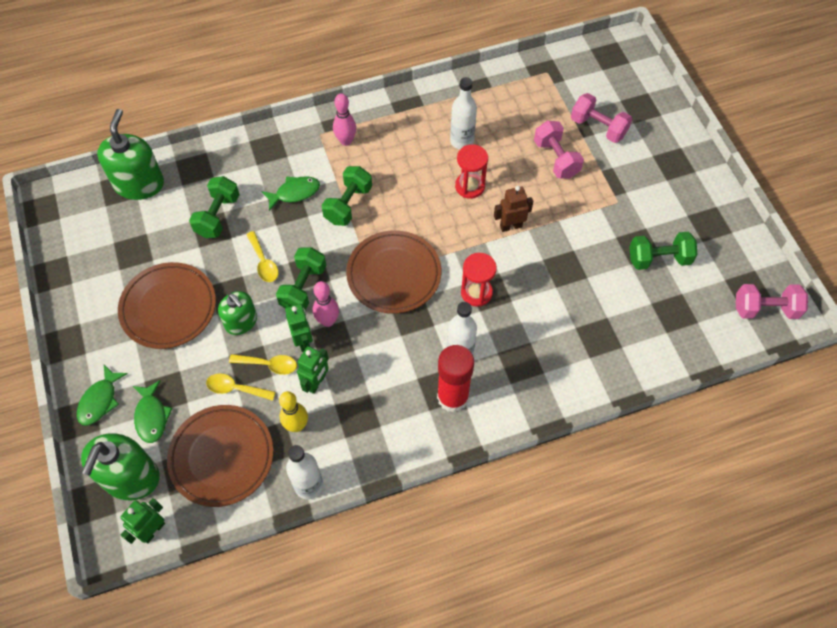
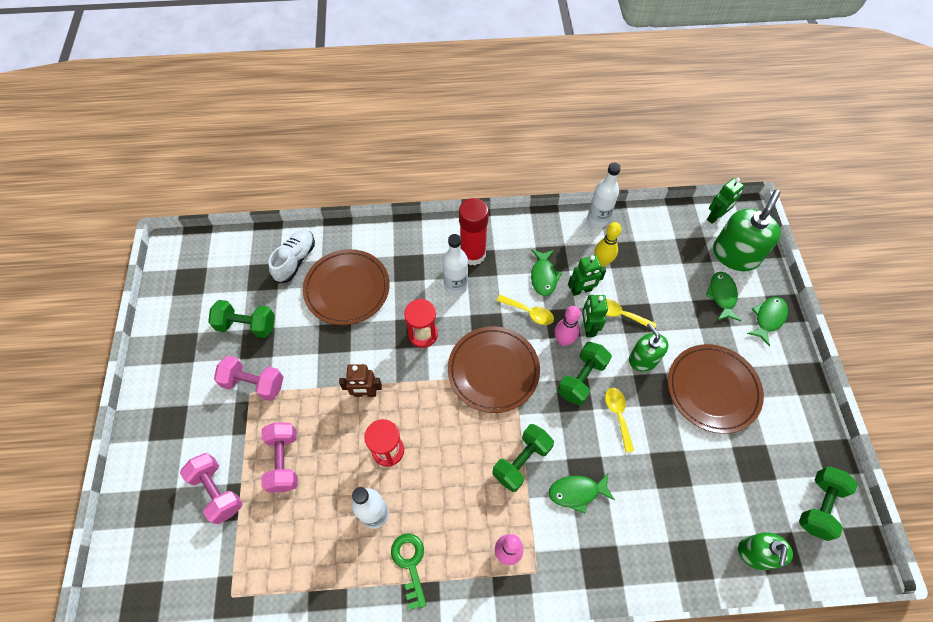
camera: 165 degrees left, 0 degrees up
green soap dispenser [97,109,164,200] -> green soap dispenser [738,532,793,570], size x0.63
brown plate [167,405,273,507] -> brown plate moved to [303,249,390,325]
green dumbbell [189,176,240,238] -> green dumbbell moved to [799,466,858,541]
yellow spoon [206,373,276,401] -> yellow spoon moved to [497,295,554,325]
green robot [297,346,329,394] -> green robot turned 150 degrees counterclockwise [568,255,606,296]
pink dumbbell [736,284,808,319] -> pink dumbbell moved to [214,355,283,401]
none -> white shoe [269,229,315,283]
none -> green key [391,533,427,610]
none -> green fish [531,250,562,296]

